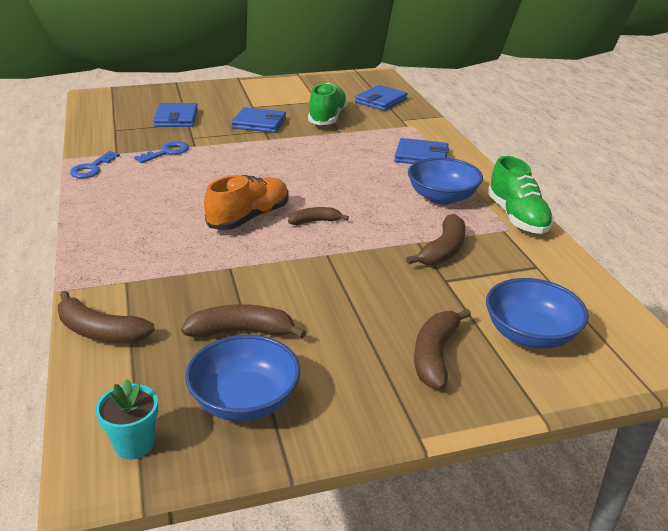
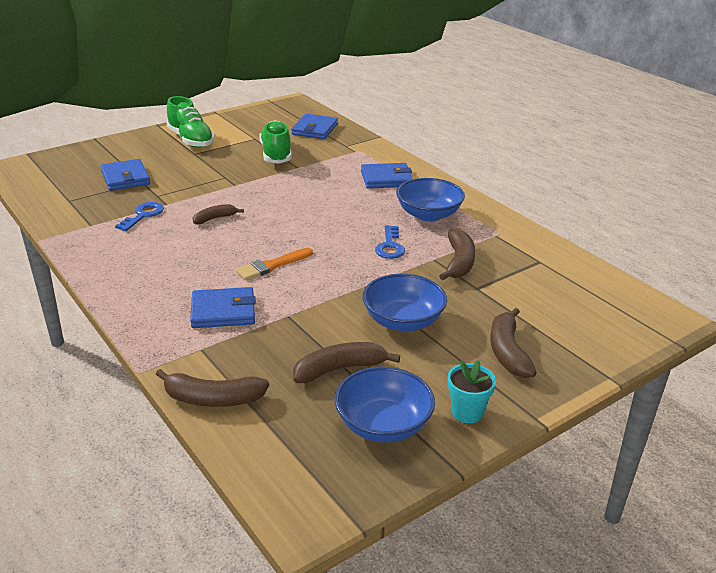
camera: 20 degrees left, 0 degrees up
blue key [70,151,120,178] -> blue key moved to [375,225,405,259]
turquoise flower pot [95,379,158,459] -> turquoise flower pot moved to [448,360,496,423]
orange shoe [204,175,289,230] -> orange brush [236,248,313,280]
blue wallet [231,107,286,133] -> blue wallet moved to [190,287,256,328]
brown banana [288,207,349,225] -> brown banana moved to [193,204,244,225]
blue bowl [486,278,589,349] -> blue bowl moved to [362,274,447,331]
green shoe [488,156,554,234] -> green shoe moved to [166,96,215,148]

